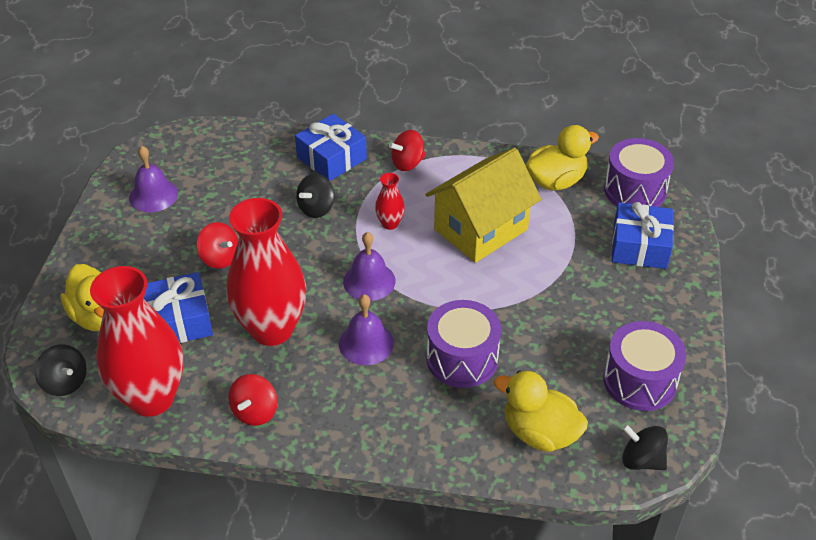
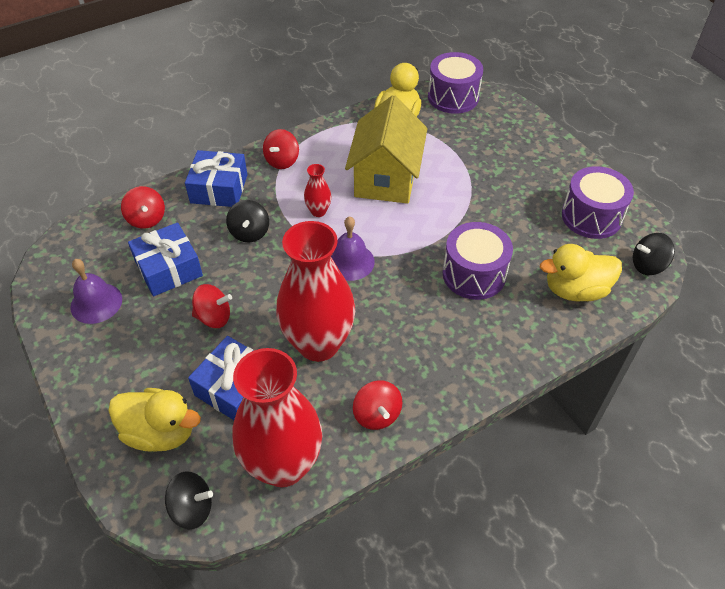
camera: 40 degrees left, 5 degrees up
purple bell [339,294,394,365] -> none
blue gift [612,202,674,269] -> blue gift moved to [128,222,203,296]
none -> red spinning top [121,186,165,229]

